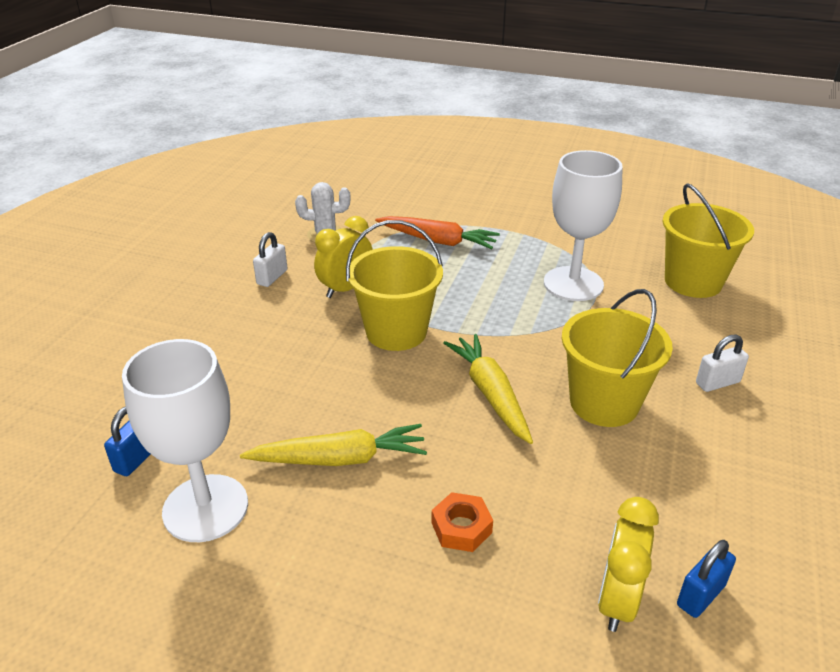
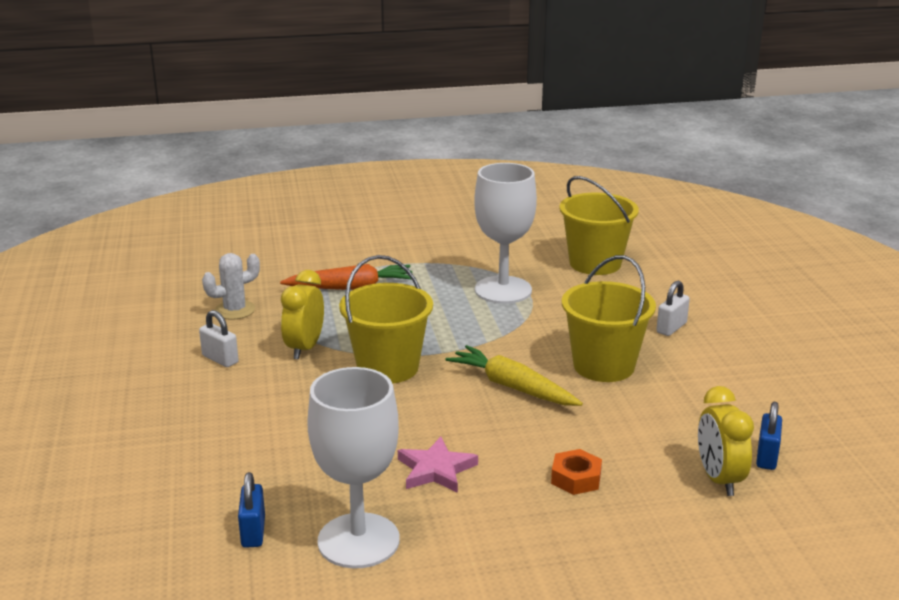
camera: 30 degrees left, 10 degrees down
yellow carrot [240,424,427,466] -> pink star [398,437,478,493]
white padlock [253,232,287,287] -> white padlock turned 45 degrees counterclockwise [199,310,239,367]

